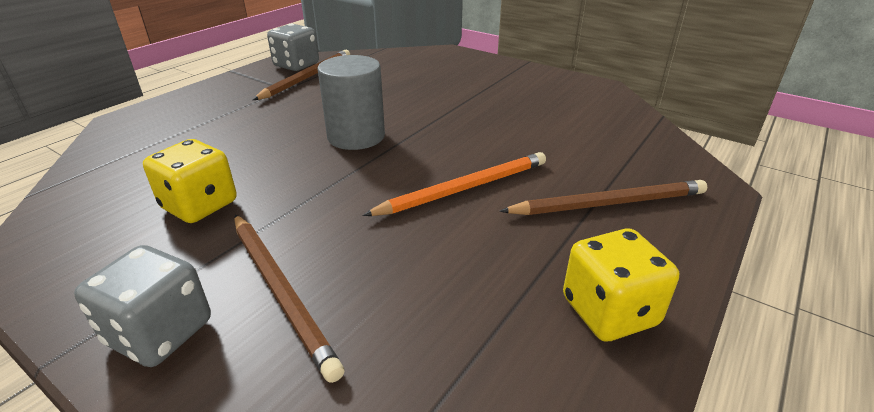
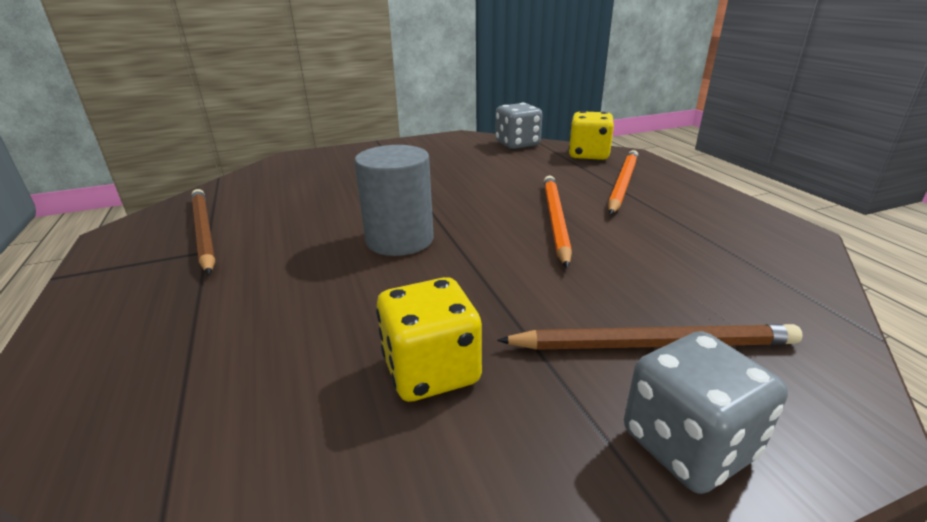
camera: 55 degrees left, 5 degrees down
grey dice [267,24,319,71] -> grey dice moved to [495,103,542,149]
brown pencil [500,180,707,215] -> orange pencil [608,150,638,215]
yellow dice [563,229,679,342] -> yellow dice moved to [569,111,614,160]

